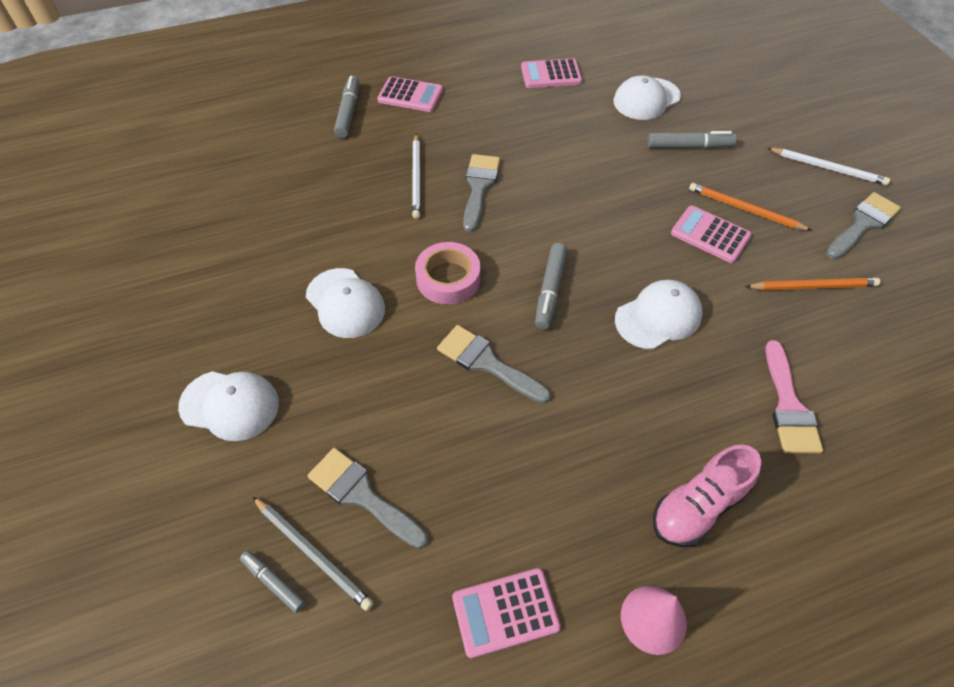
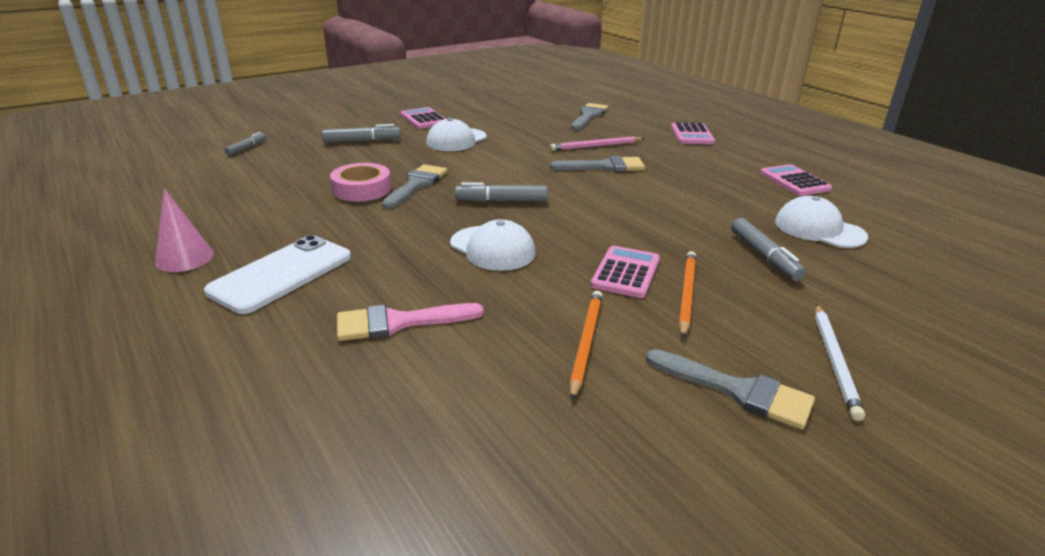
camera: 75 degrees right, 25 degrees down
white cap [178,371,279,441] -> none
grey pencil [253,497,373,611] -> none
grey brush [308,448,428,549] -> grey brush moved to [571,103,608,130]
grey marker [334,76,359,138] -> grey marker moved to [322,124,401,143]
white pencil [412,133,420,219] -> pink pencil [550,136,645,151]
pink tape [415,242,480,304] -> pink tape moved to [330,163,391,202]
pink calculator [452,568,561,658] -> pink calculator moved to [401,107,446,129]
pink shoe [653,445,761,547] -> white phone [204,235,351,314]
orange pencil [745,278,881,291] -> orange pencil turned 150 degrees counterclockwise [570,290,602,401]

